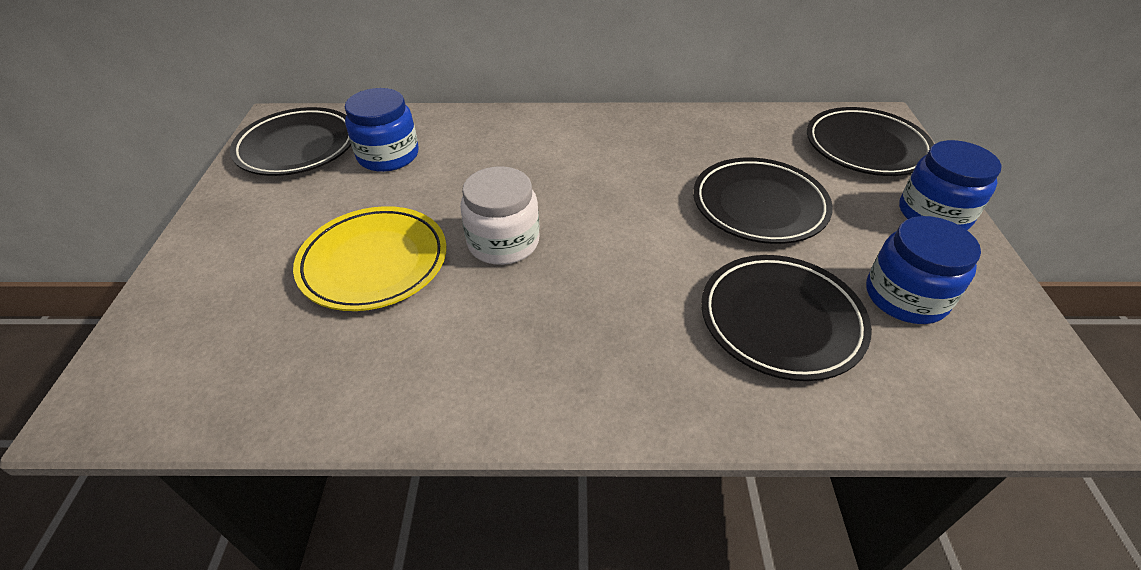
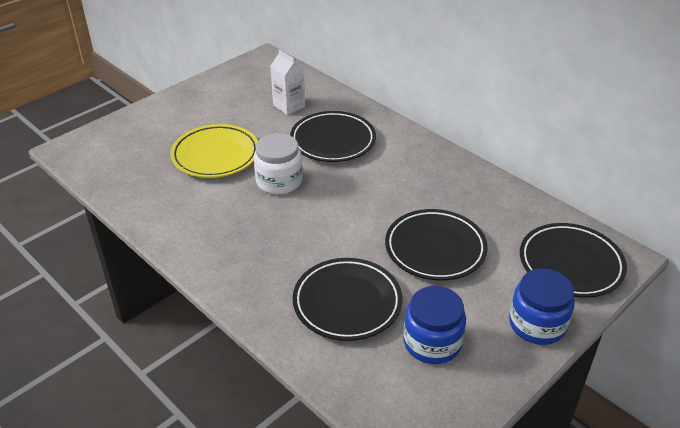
camera: 45 degrees right, 5 degrees down
black plate [230,107,351,176] -> black plate moved to [290,111,376,162]
blue jar [345,88,419,172] -> white carton [271,49,305,115]

